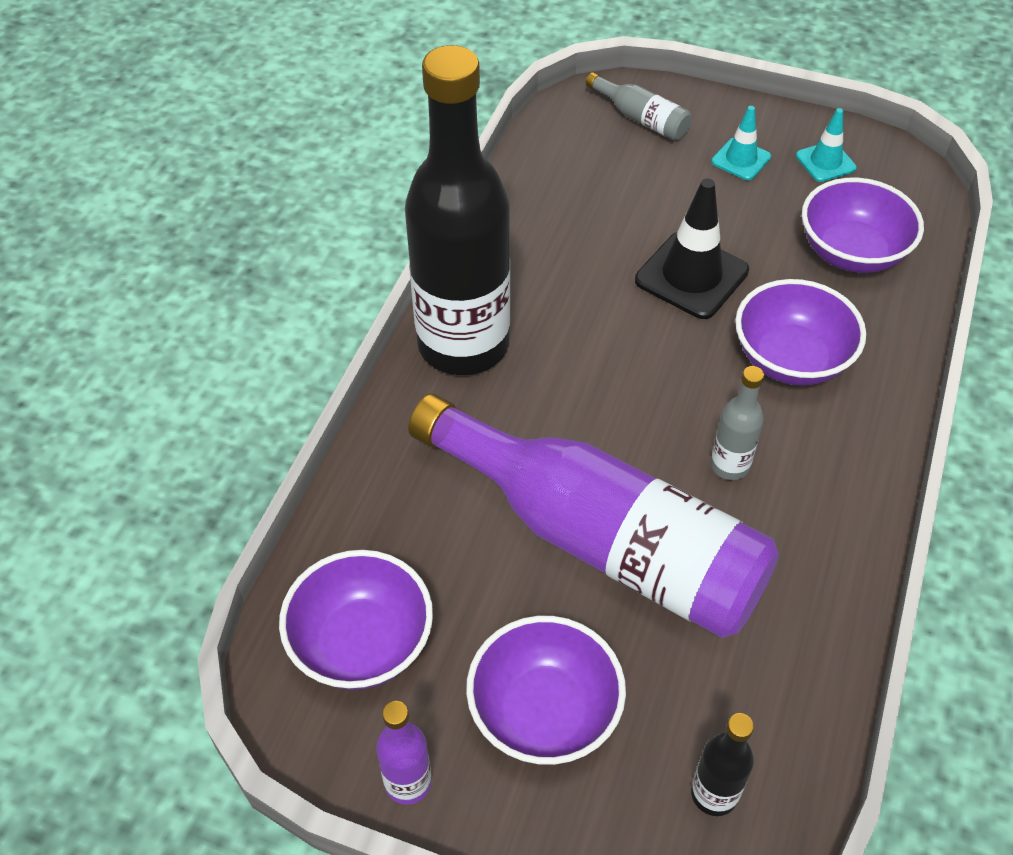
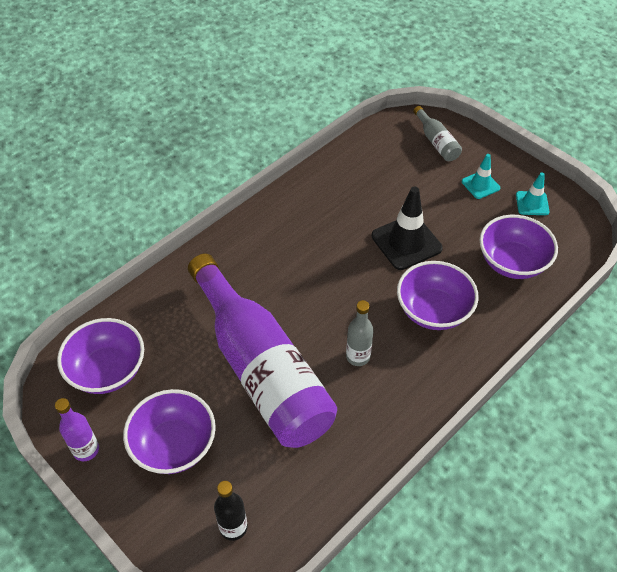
camera: 25 degrees right, 0 degrees up
black bottle [405,45,510,375] -> none

